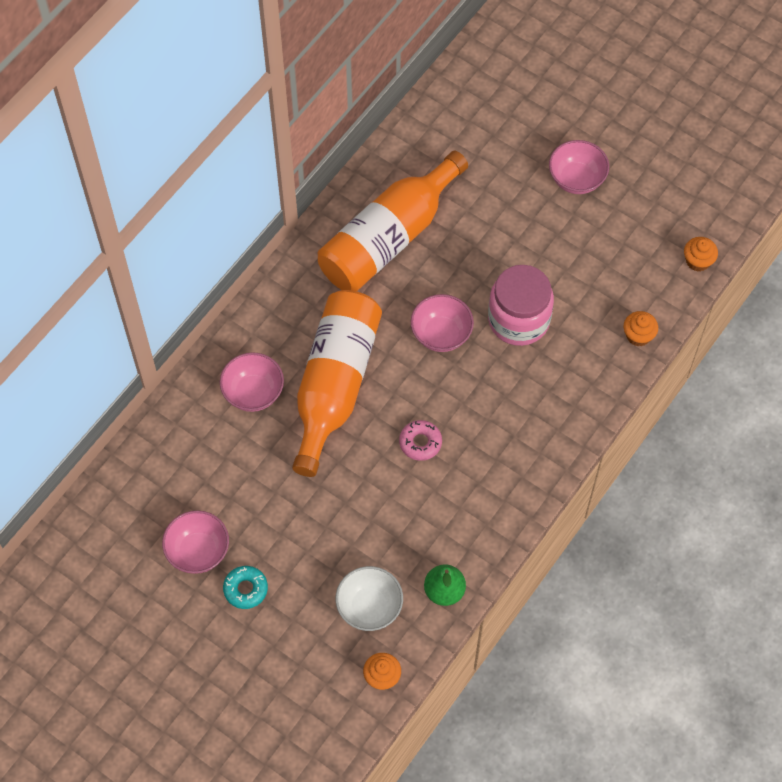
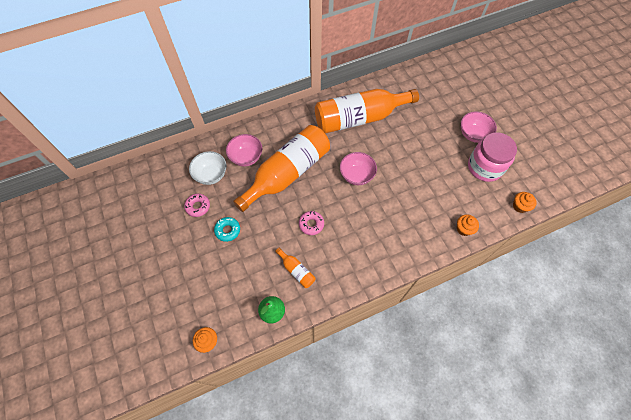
camera: 30 degrees right, 0 degrees up
pink bowl [162,510,229,574] -> none
turquoise donut [223,566,268,609] -> turquoise donut moved to [214,217,240,242]
white bowl [336,566,403,631] -> white bowl moved to [189,151,226,185]
pink jar [488,265,554,346] -> pink jar moved to [468,132,517,182]
none -> pink donut [184,194,210,217]
none -> orange bottle [275,248,316,288]

